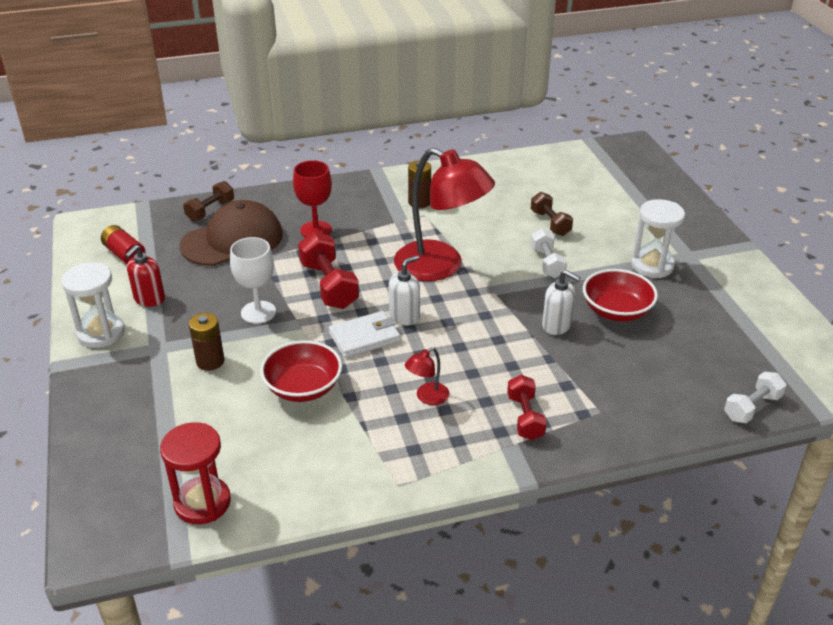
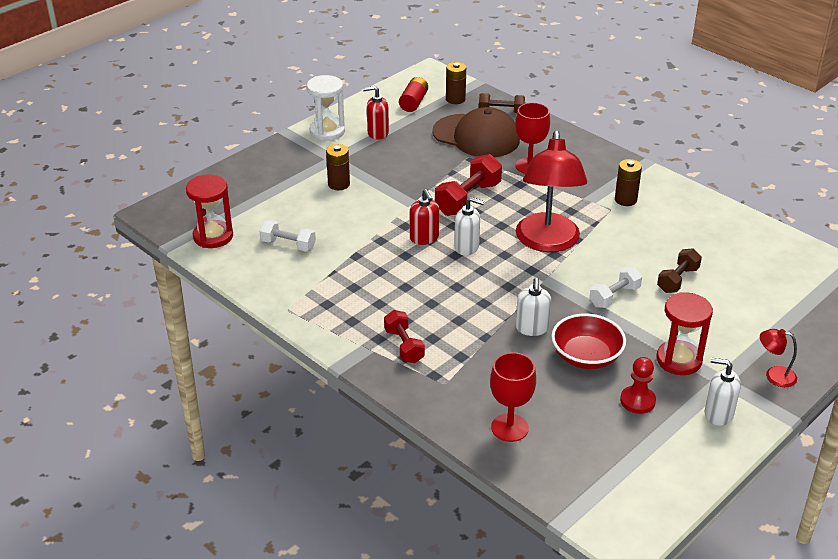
camera: 60 degrees right, 0 degrees up
white goblet [230,237,276,324] -> none
red bowl [260,340,342,402] -> none
white wallet [329,311,400,358] -> red soap dispenser [410,189,439,245]
red lamp [405,347,449,405] -> red lamp moved to [760,329,797,387]
red dumbbell [507,375,547,440] -> red dumbbell turned 75 degrees counterclockwise [384,310,425,363]
white hourglass [631,199,685,278] -> red hourglass [656,292,713,375]
white dumbbell [724,372,787,423] -> white dumbbell moved to [260,220,316,252]
none -> brown battery [446,62,466,104]
none -> red goblet [490,352,536,442]
none -> red pawn [620,357,656,414]
none -> white soap dispenser [705,358,741,426]

